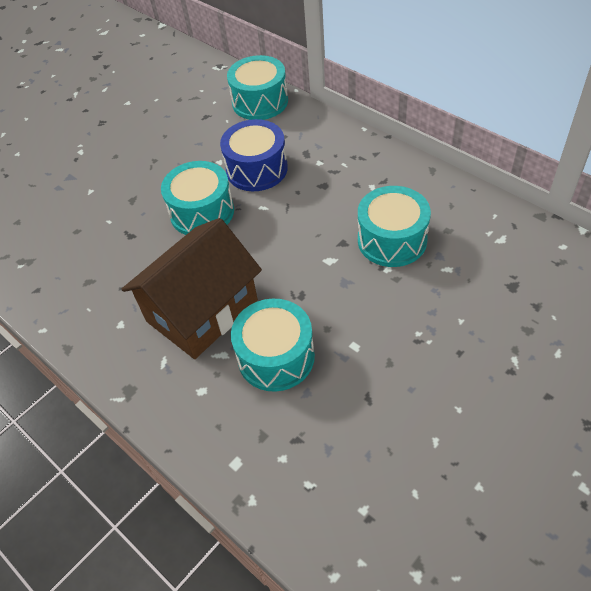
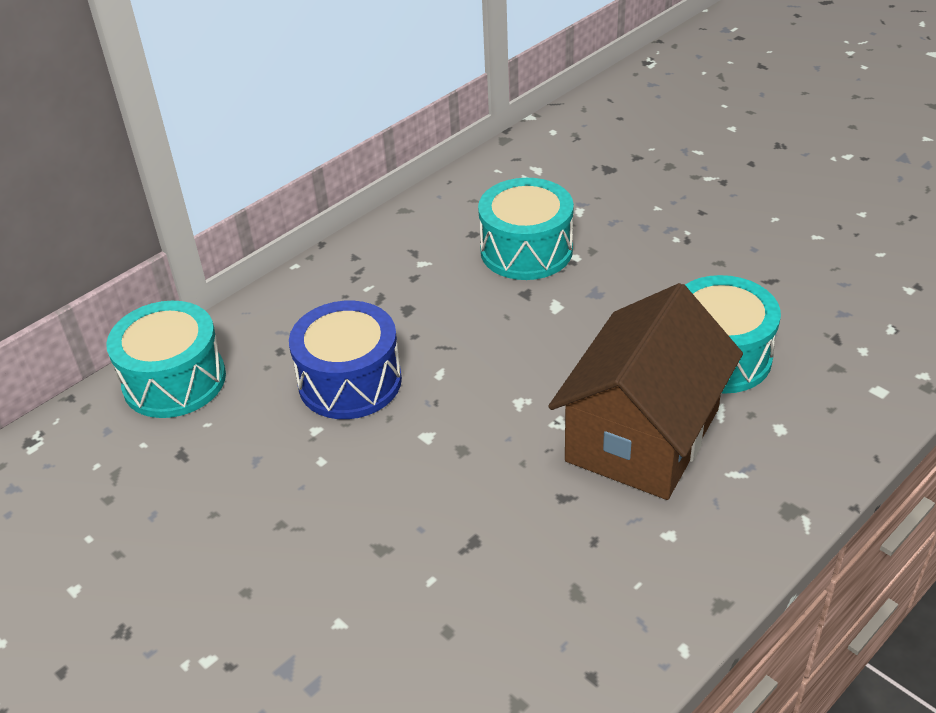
camera: 90 degrees left, 10 degrees down
brown house [122,218,262,359] -> brown house turned 75 degrees clockwise [548,283,743,500]
turquoise drum [161,161,234,235] -> none

